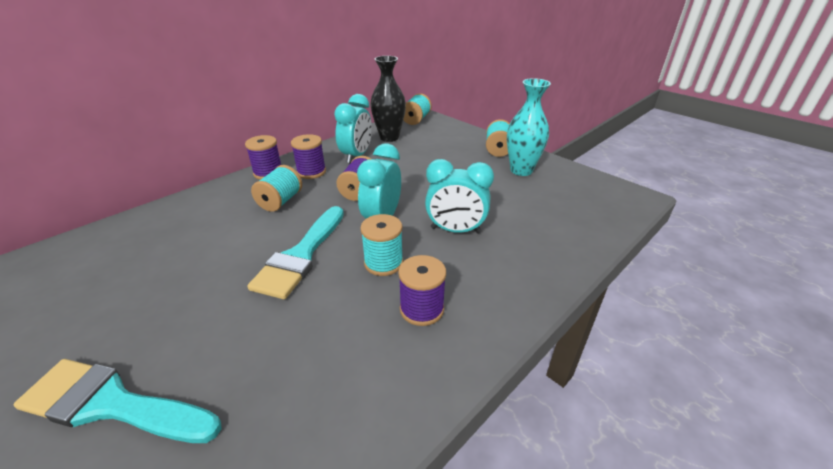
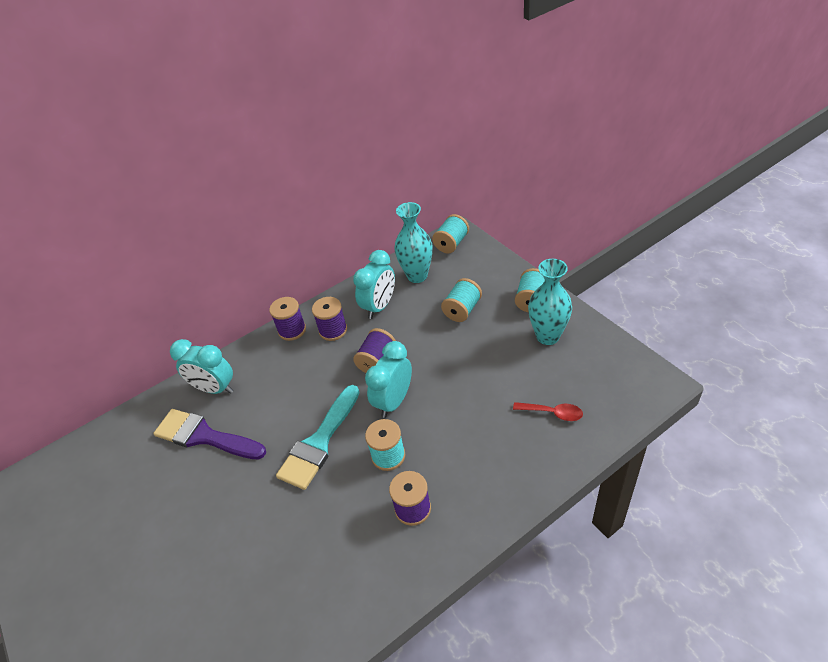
camera: 15 degrees right, 10 degrees up
turquoise brush [13,359,222,443] -> none
turquoise spool [251,165,302,212] -> turquoise spool moved to [441,278,482,322]
black vase [370,56,406,142] -> turquoise vase [395,202,433,283]
turquoise clock [425,159,494,234] -> turquoise clock moved to [170,339,233,394]
none -> purple brush [153,409,266,459]
none -> red spoon [513,402,583,421]

